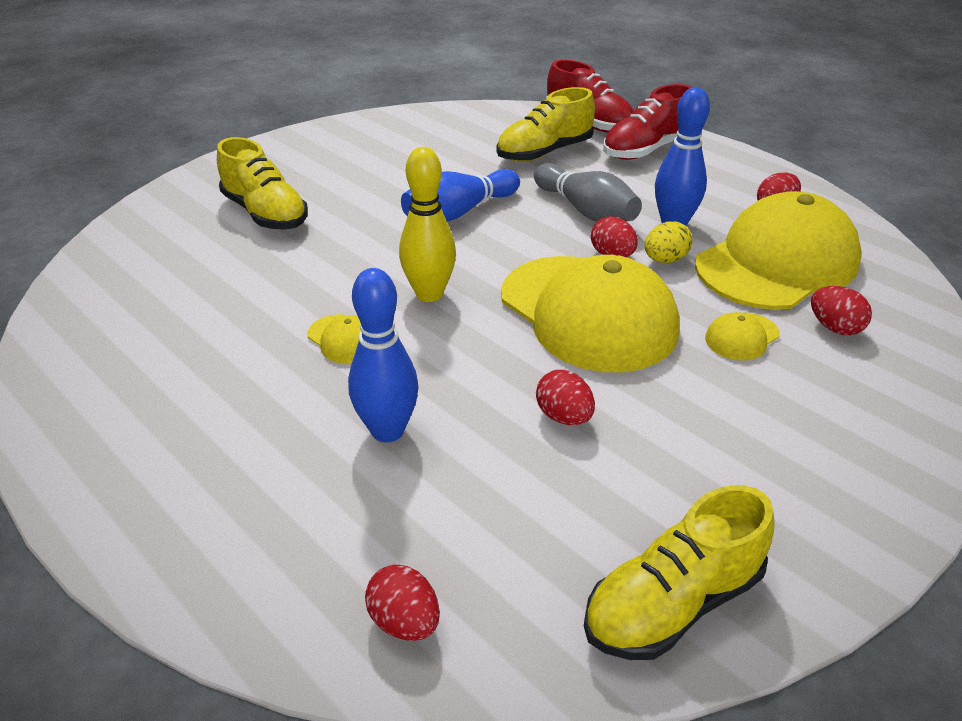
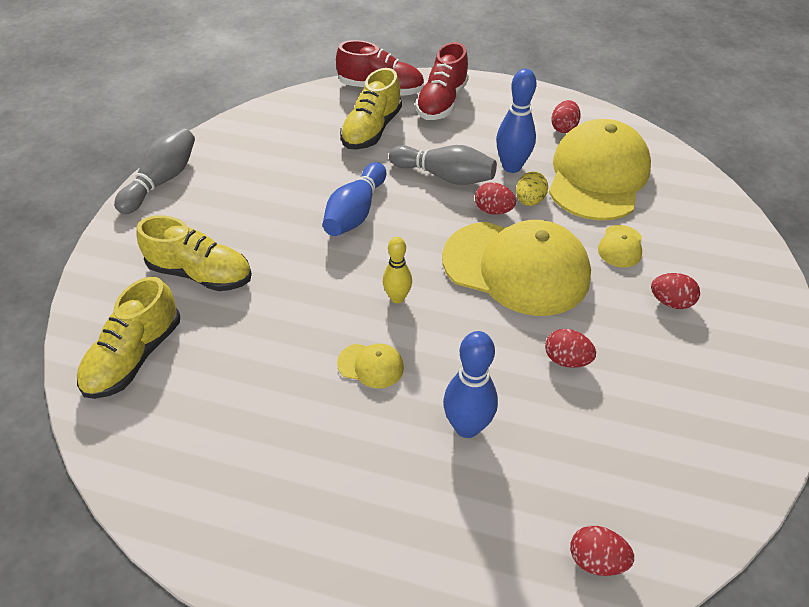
camera: 30 degrees left, 10 degrees up
yellow bowling pin [399,147,456,302] -> yellow bowling pin [383,237,412,303], size x0.65
yellow shoe [584,485,775,660] -> yellow shoe moved to [77,277,180,399]
red egg [811,286,872,336] -> red egg moved to [651,273,700,309]
none -> grey bowling pin [114,127,195,214]

